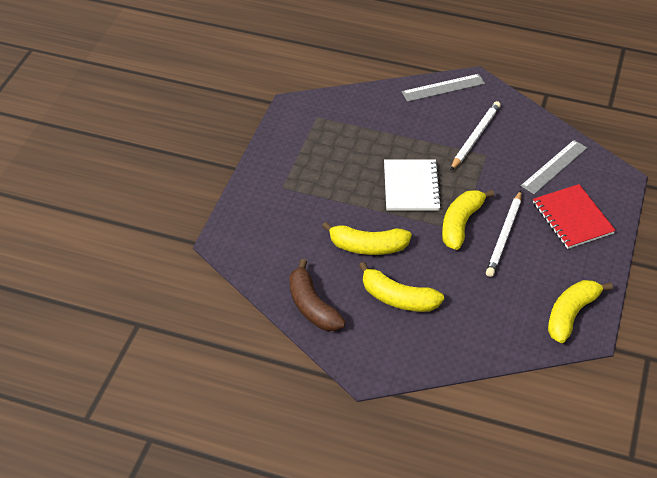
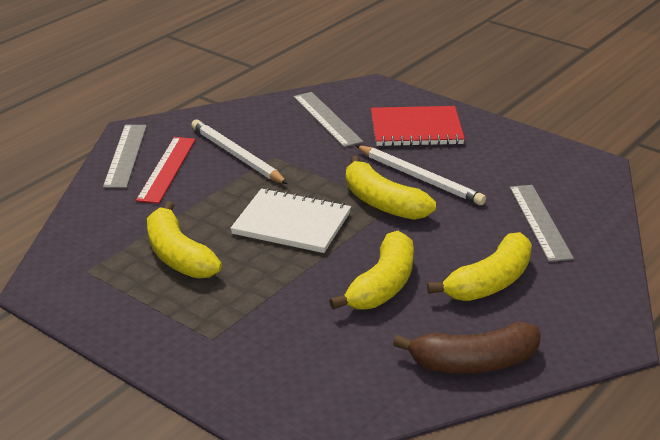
camera: 70 degrees left, 15 degrees down
yellow banana [548,280,613,343] -> yellow banana moved to [147,201,222,279]
none -> red ruler [136,137,196,204]
none -> grey ruler [509,185,574,262]

